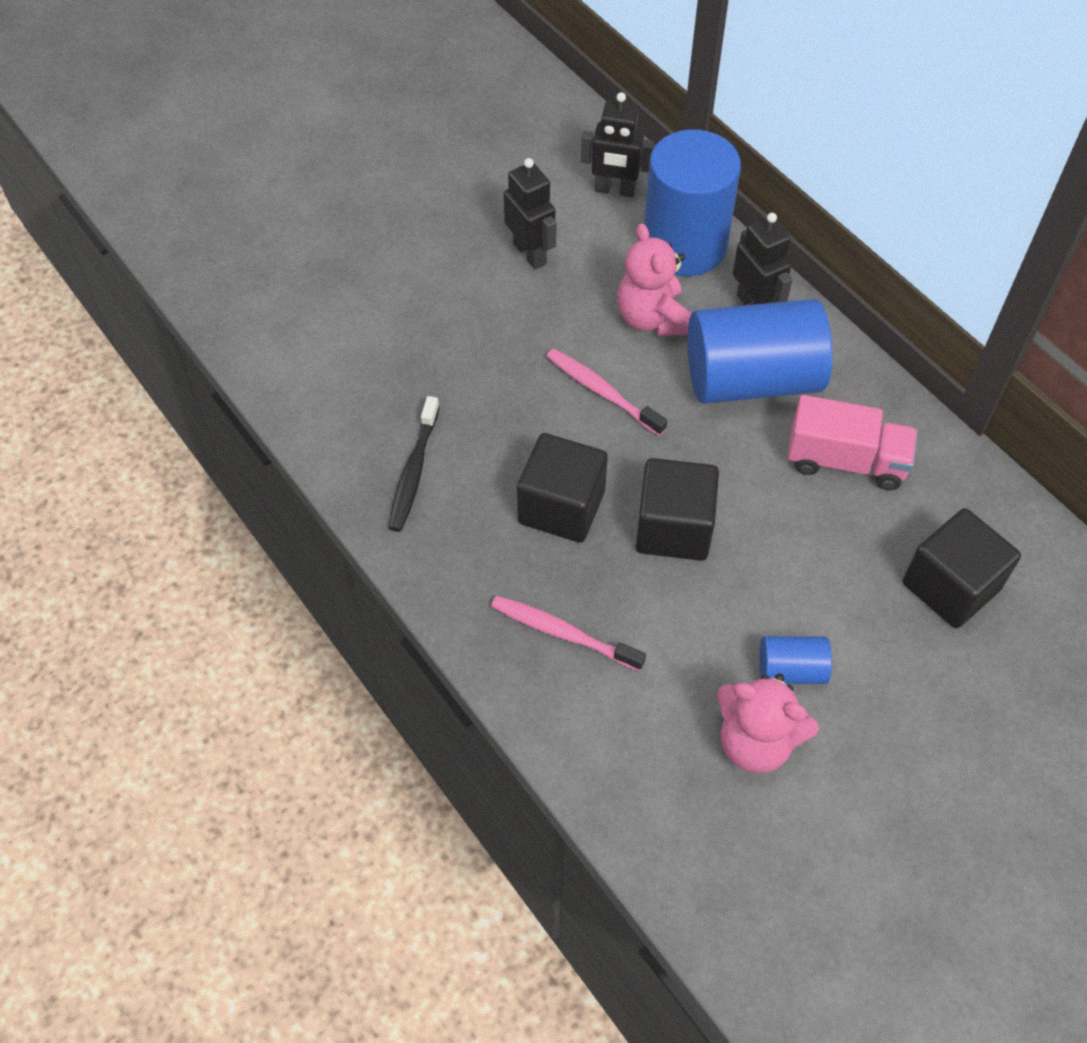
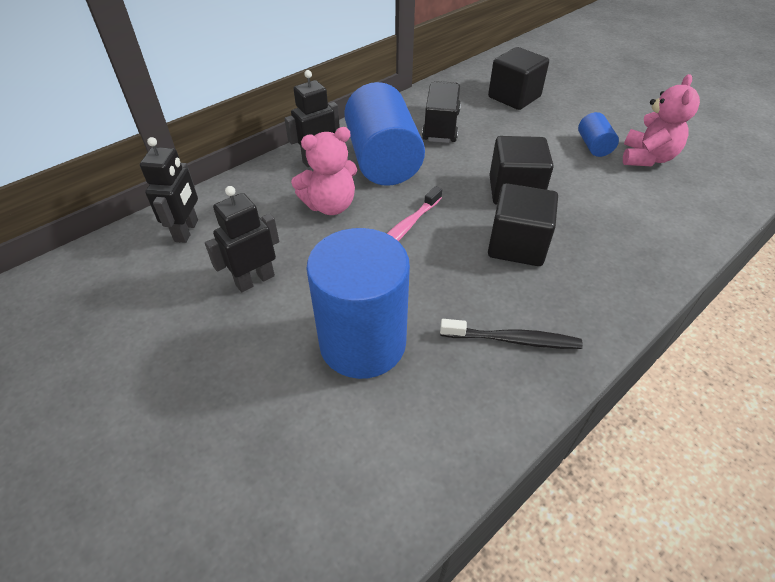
camera: 95 degrees left, 10 degrees down
pink toothbrush [491,596,646,671] -> none
blue cylinder [644,129,741,276] -> blue cylinder moved to [306,228,410,379]
pink truck [787,395,918,490] -> black truck [422,81,461,143]

